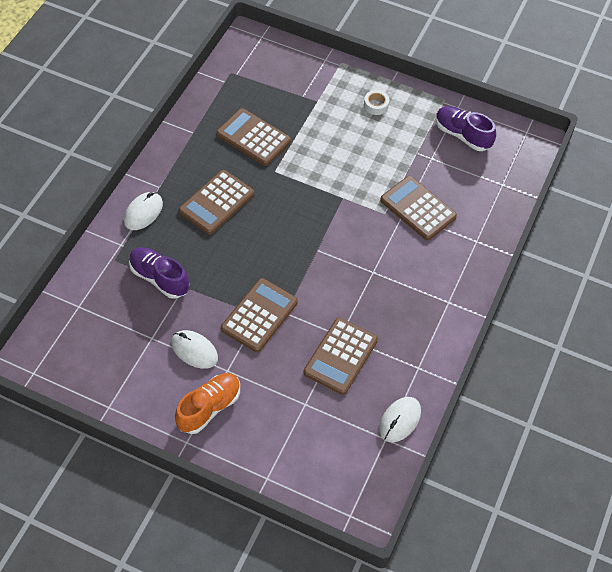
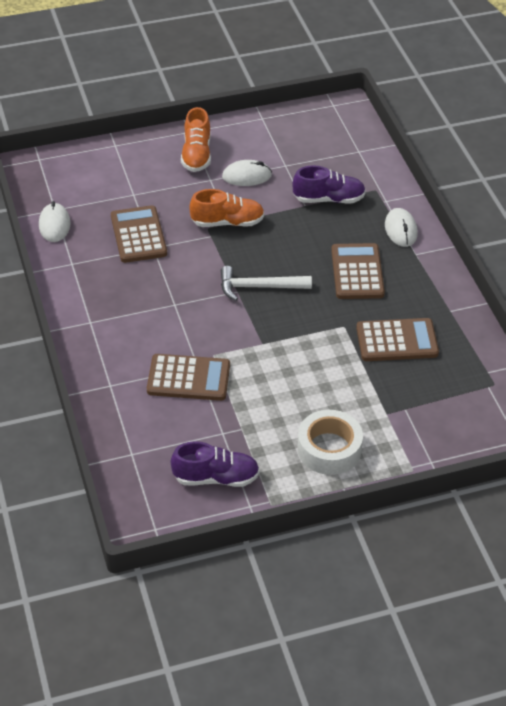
camera: 140 degrees right, 10 degrees down
brown calculator [221,278,298,352] -> orange shoe [189,189,265,227]
white tape [364,90,389,115] -> white tape [297,410,363,475], size x2.00
none -> white hammer [221,266,312,301]

